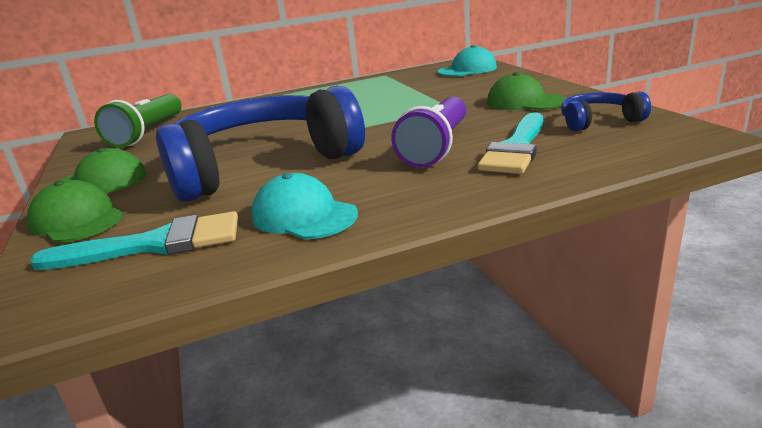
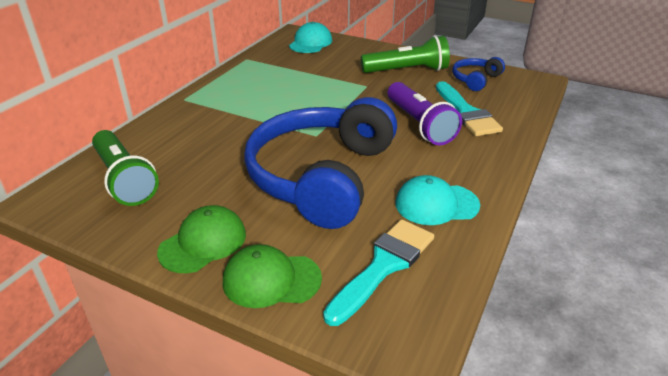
camera: 45 degrees left, 10 degrees up
green cap [487,72,566,110] -> green flashlight [361,36,450,73]

